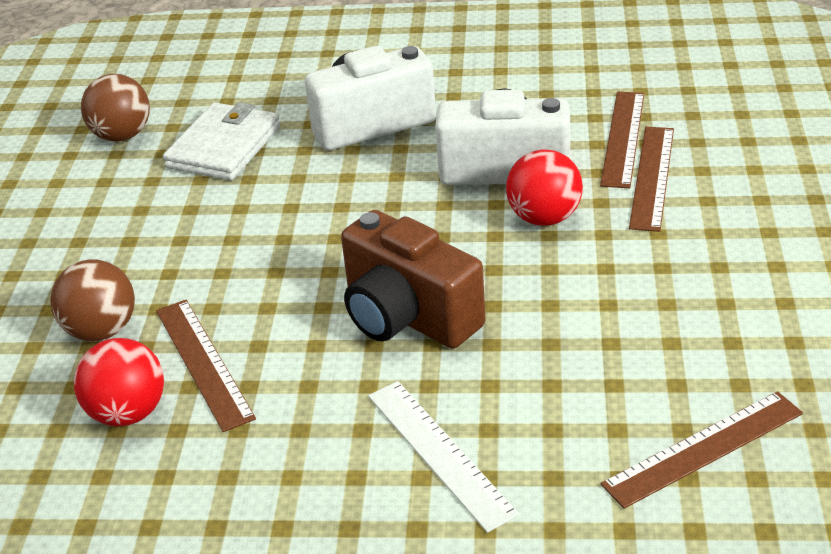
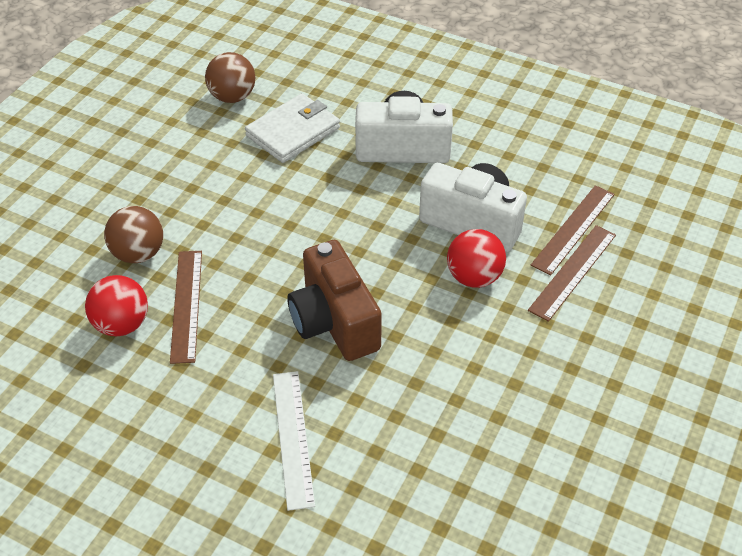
camera: 20 degrees right, 10 degrees up
brown ruler [601,391,803,509] -> none

